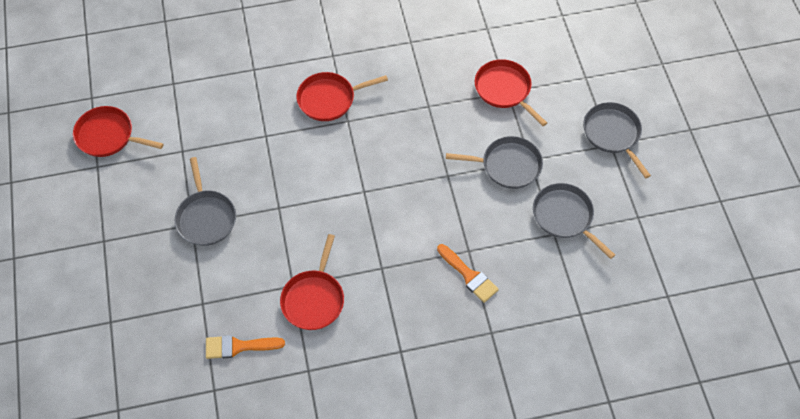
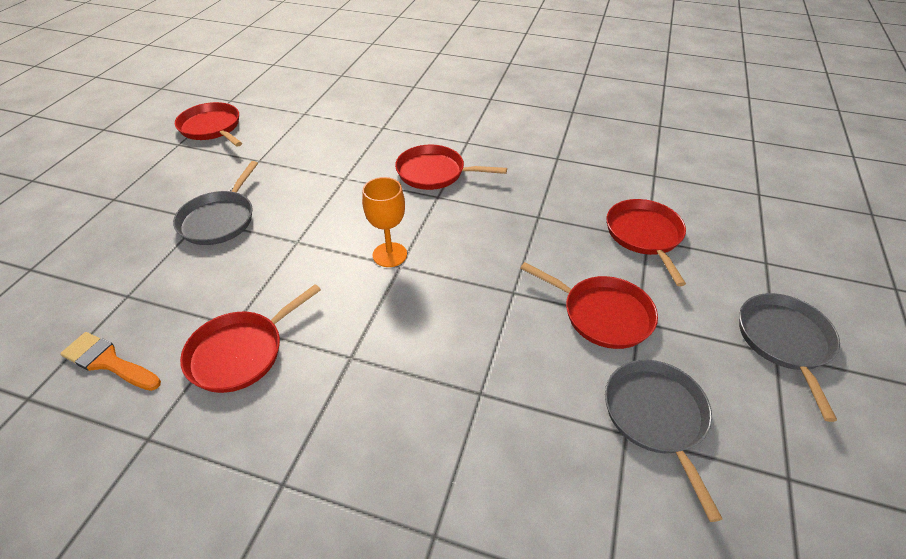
camera: 30 degrees right, 15 degrees down
orange brush [437,244,499,303] -> none
grey pan [446,136,543,189] -> red pan [520,262,658,349]
none -> orange goblet [362,177,407,267]

